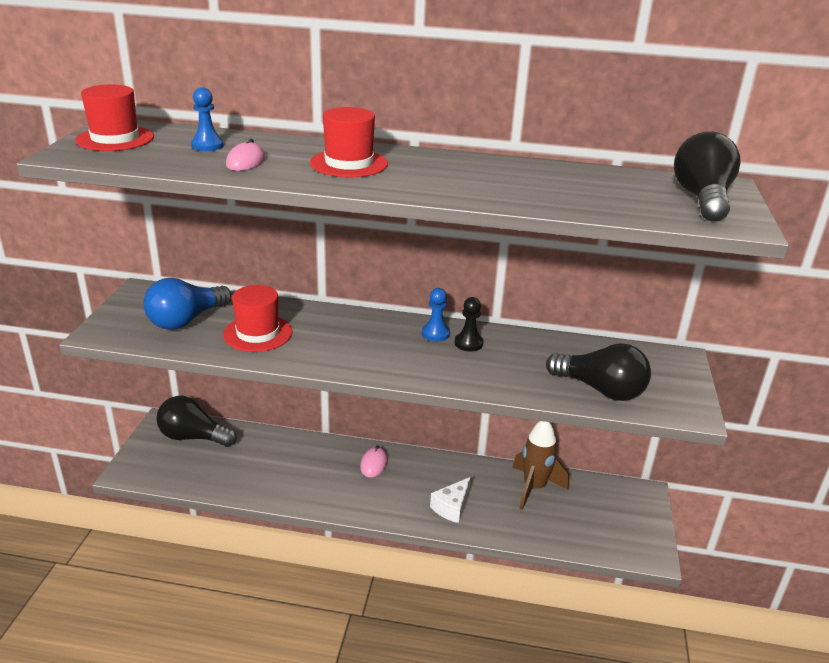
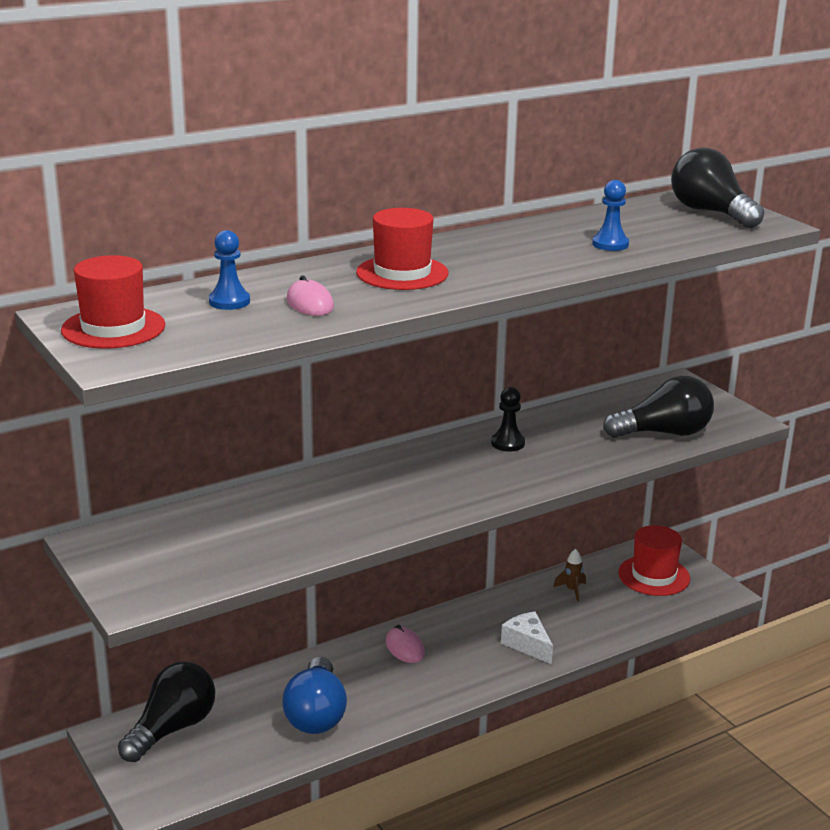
camera: 40 degrees left, 5 degrees down
blue light bulb [143,278,232,330] -> blue light bulb moved to [282,657,347,734]
black light bulb [156,396,237,447] -> black light bulb turned 150 degrees clockwise [118,662,215,762]
red hat [223,285,293,352] -> red hat moved to [618,525,690,596]
blue pawn [422,288,450,342] -> blue pawn moved to [592,180,629,251]
white cheese [430,477,471,523] -> white cheese turned 150 degrees clockwise [501,611,553,664]
brown rocket [512,421,569,510] -> brown rocket [553,549,586,601], size x0.47

